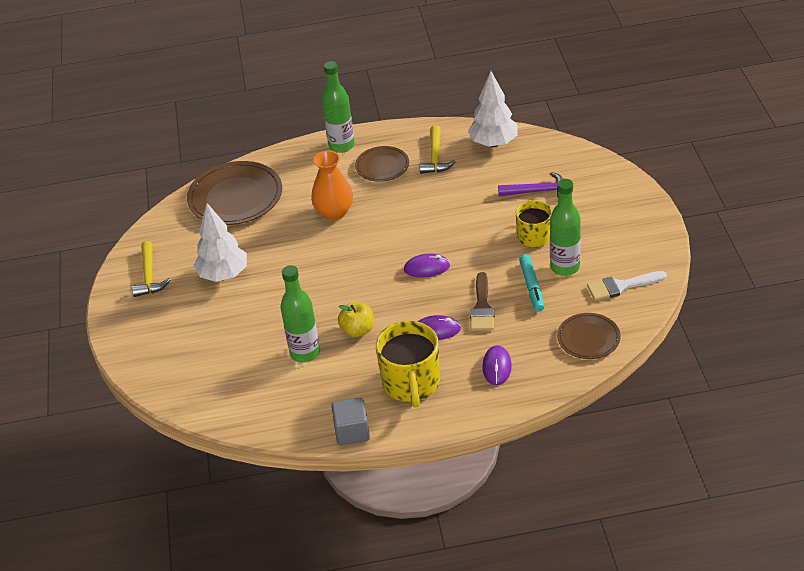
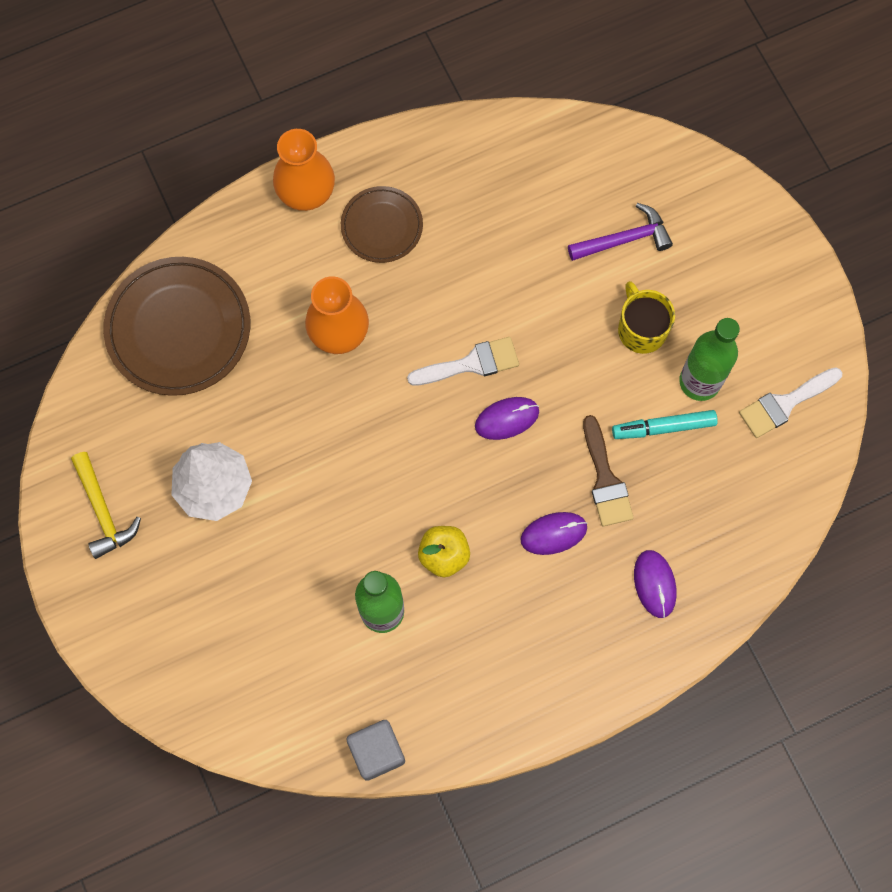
camera: 20 degrees left, 30 degrees up
green bottle [322,61,355,153] -> orange vase [273,129,335,211]
grey cube [331,398,370,445] -> grey cube moved to [346,720,405,781]
yellow mug [376,321,440,408] -> none
yellow hammer [420,125,456,174] -> none
white tree [468,71,517,147] -> none
turquoise marker [519,254,544,311] -> turquoise marker turned 105 degrees clockwise [612,410,718,439]
brown plate [557,313,621,359] -> none
none -> white brush [407,337,519,386]

